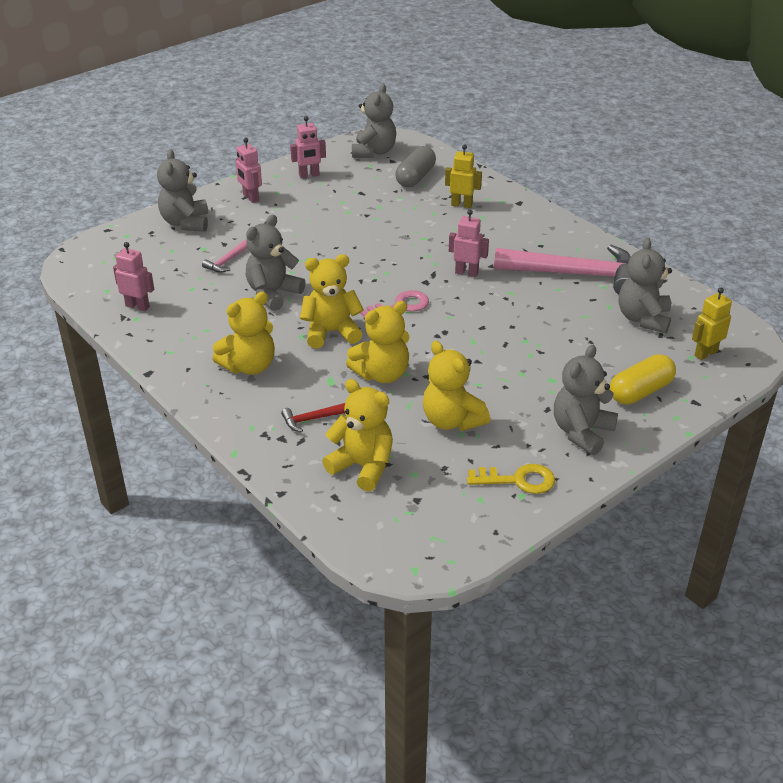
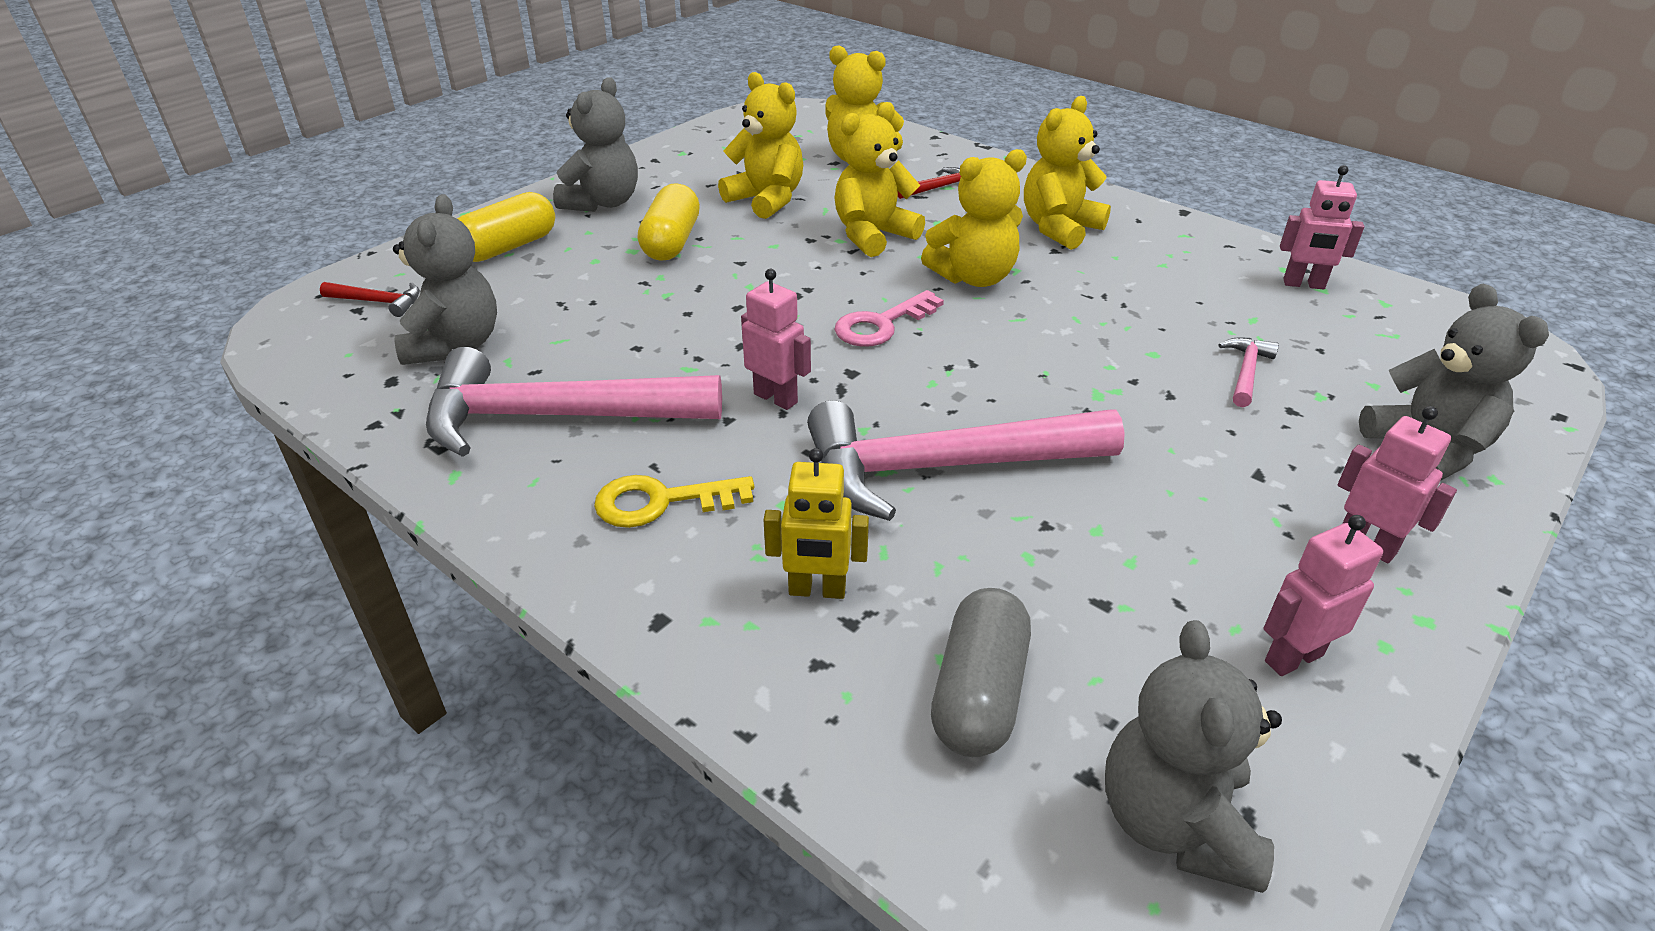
camera: 170 degrees right, 0 degrees up
grey teddy bear [246,214,305,311] -> none
pink robot [449,210,489,277] -> pink robot turned 150 degrees counterclockwise [741,269,811,410]
yellow key [467,464,555,494] -> yellow key moved to [594,475,754,528]
yellow robot [692,288,732,360] -> red hammer [320,282,420,317]
none -> yellow capsule [638,183,700,261]
none -> pink hammer [807,400,1125,521]

